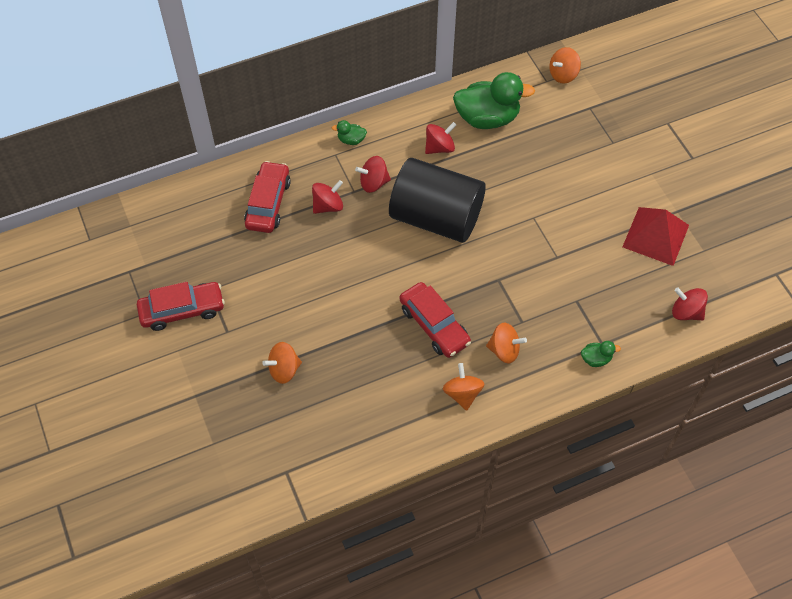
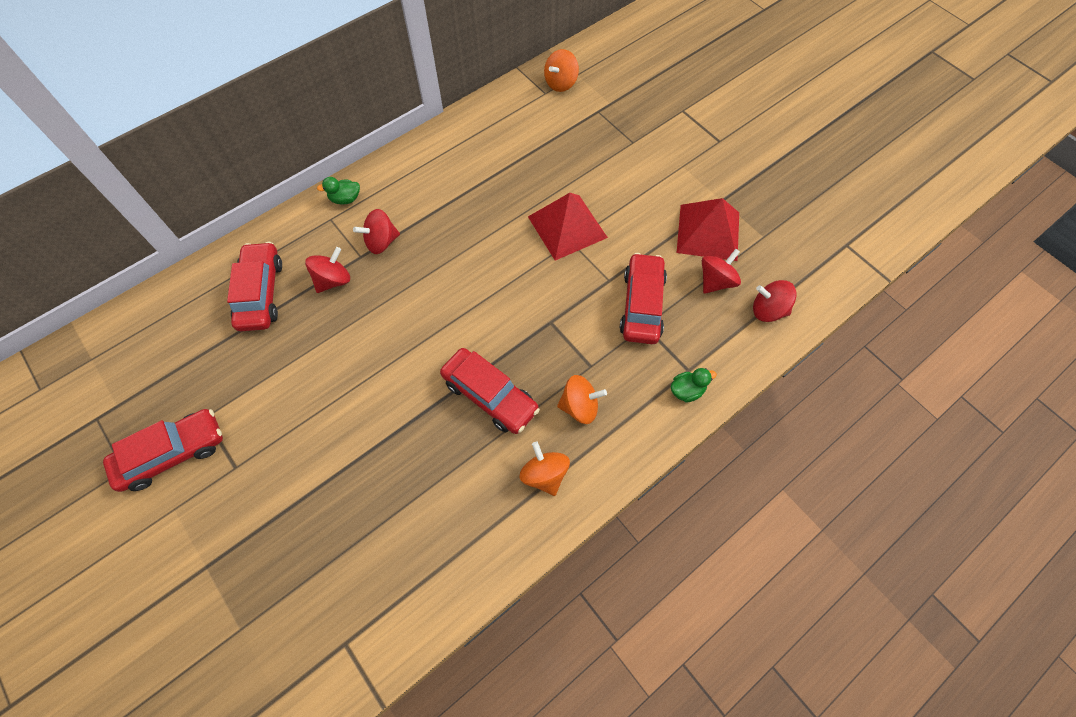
camera: 15 degrees left, 5 degrees up
orange spinning top [262,342,302,384] -> none
black cylinder [389,158,486,243] -> none
red spinning top [425,122,456,154] -> red spinning top moved to [702,249,741,294]
green duck [453,72,535,129] -> none
none -> red pyramid [528,193,608,261]
none -> red car [620,253,667,344]

